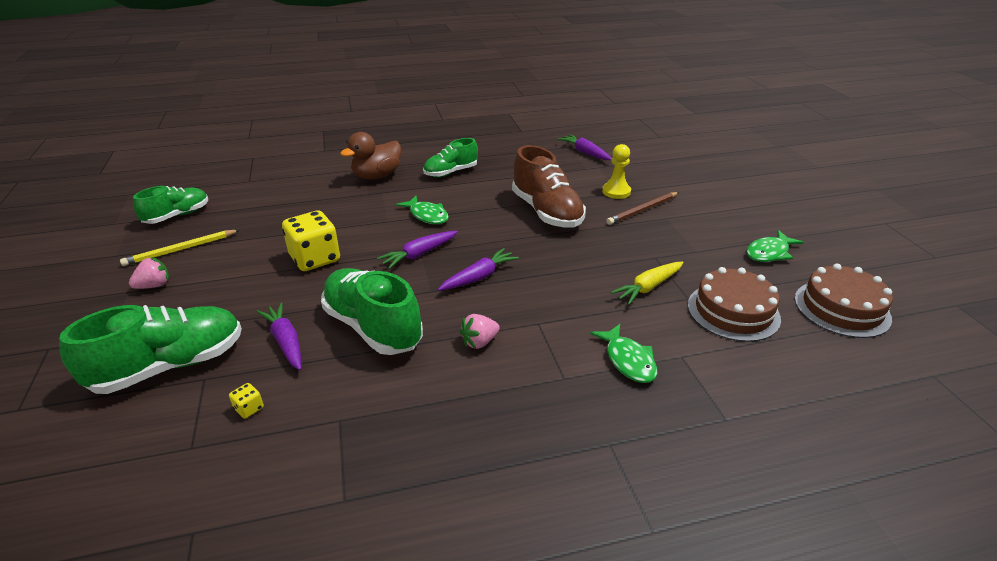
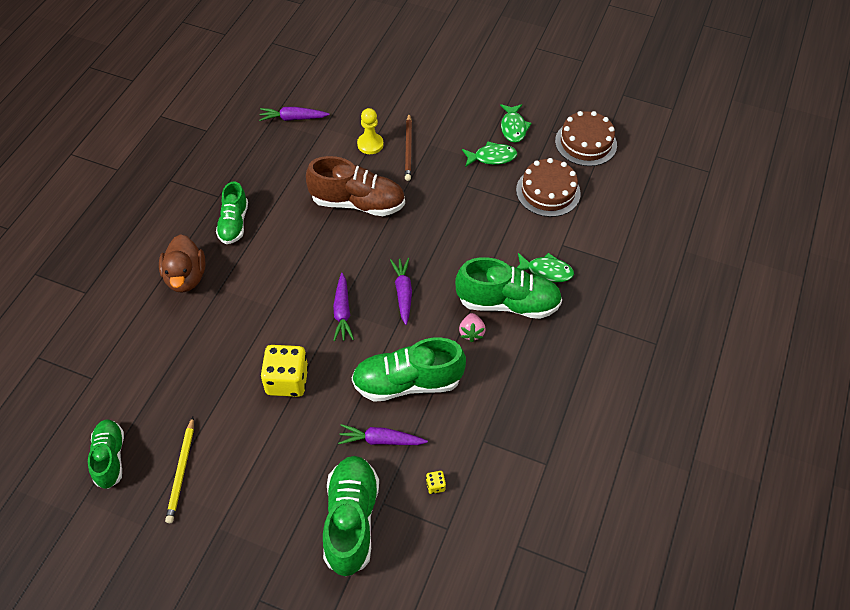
camera: 55 degrees left, 20 degrees up
pink strawberry [129,257,169,289] -> none
green fish [396,196,449,224] -> green fish moved to [462,141,517,166]
yellow carrot [610,261,683,305] -> none
none -> green shoe [455,257,562,319]

